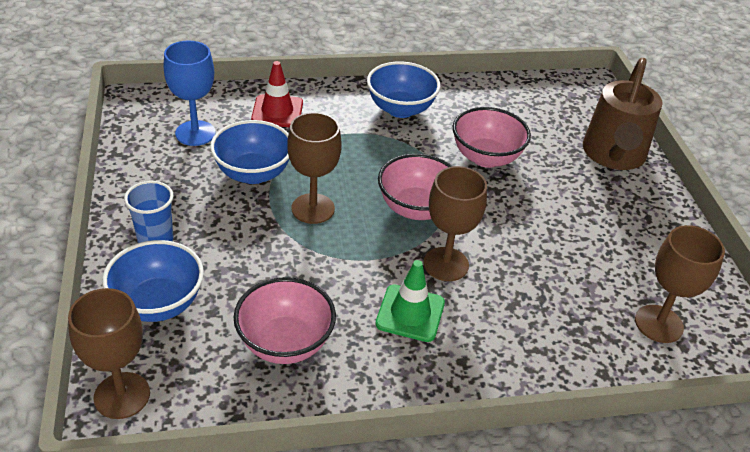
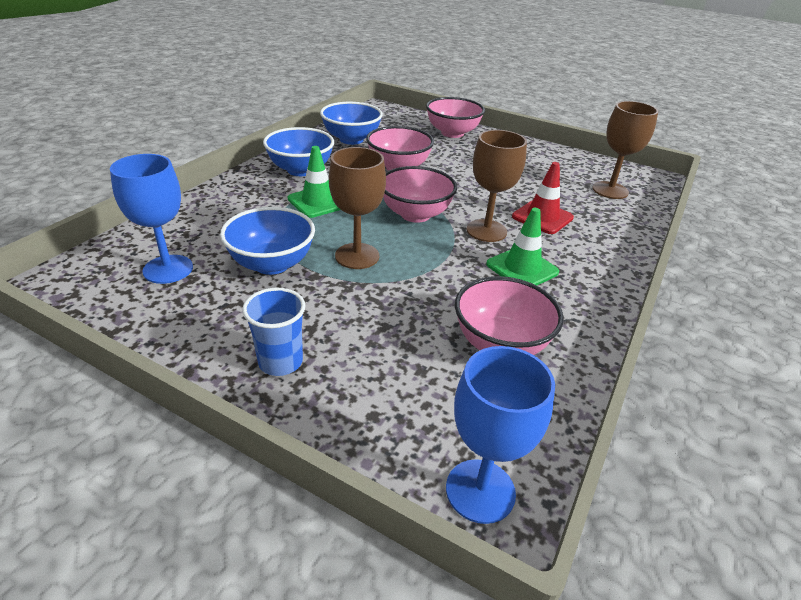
camera: 50 degrees left, 5 degrees down
brown goblet [68,288,150,419] -> blue goblet [446,346,555,524]
blue bowl [102,240,204,322] -> blue bowl moved to [320,102,383,145]
red traffic cone [251,61,303,127] -> red traffic cone moved to [512,162,574,234]
brown watering can [583,58,663,170] -> pink bowl [426,97,485,138]
none -> green traffic cone [288,146,341,218]

